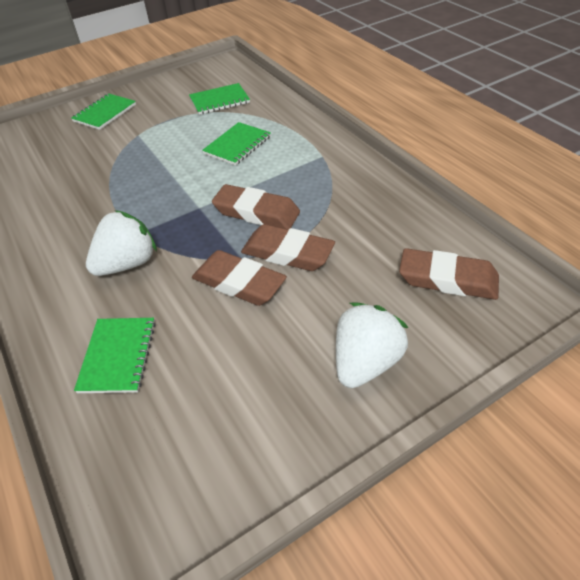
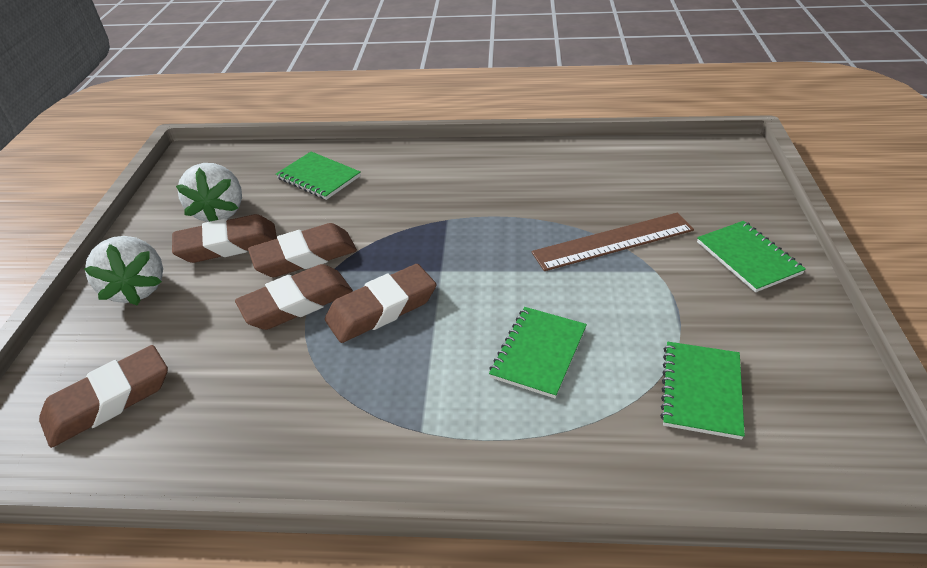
camera: 125 degrees right, 5 degrees down
white strawberry [86,210,157,276] -> white strawberry moved to [176,163,242,222]
green notebook [202,122,271,165] -> green notebook turned 45 degrees clockwise [489,307,587,399]
none -> brown eraser [172,214,277,263]
none -> brown ruler [532,213,694,271]

